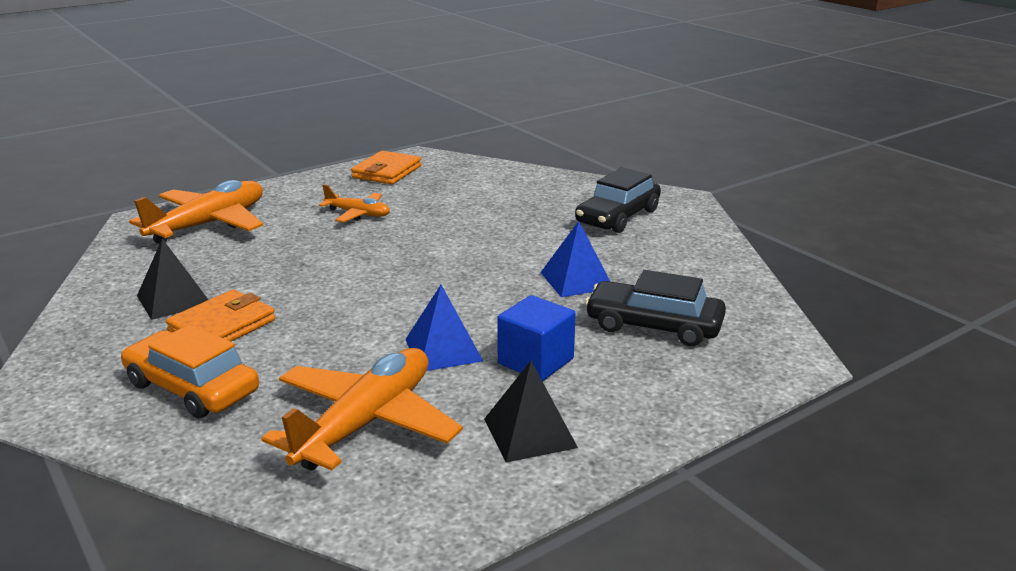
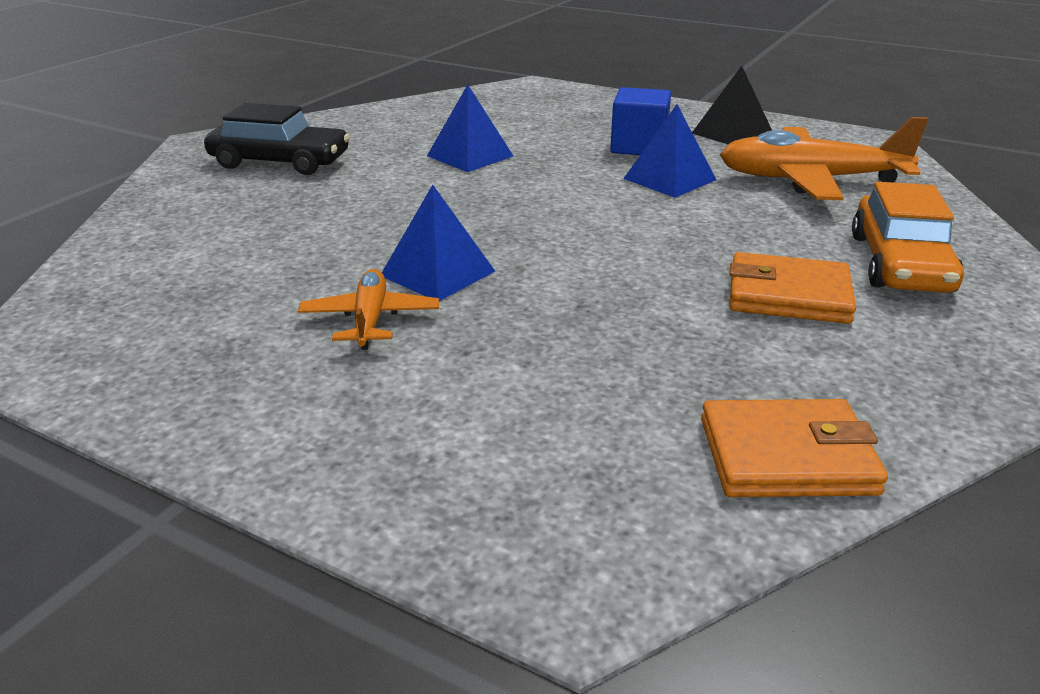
camera: 115 degrees left, 5 degrees up
orange plane [129,180,263,244] -> none
black pyramid [137,239,208,320] -> none
orange wallet [351,151,421,185] -> orange wallet moved to [701,399,888,497]
black car [585,270,726,346] -> none
none -> blue pyramid [382,185,495,301]

